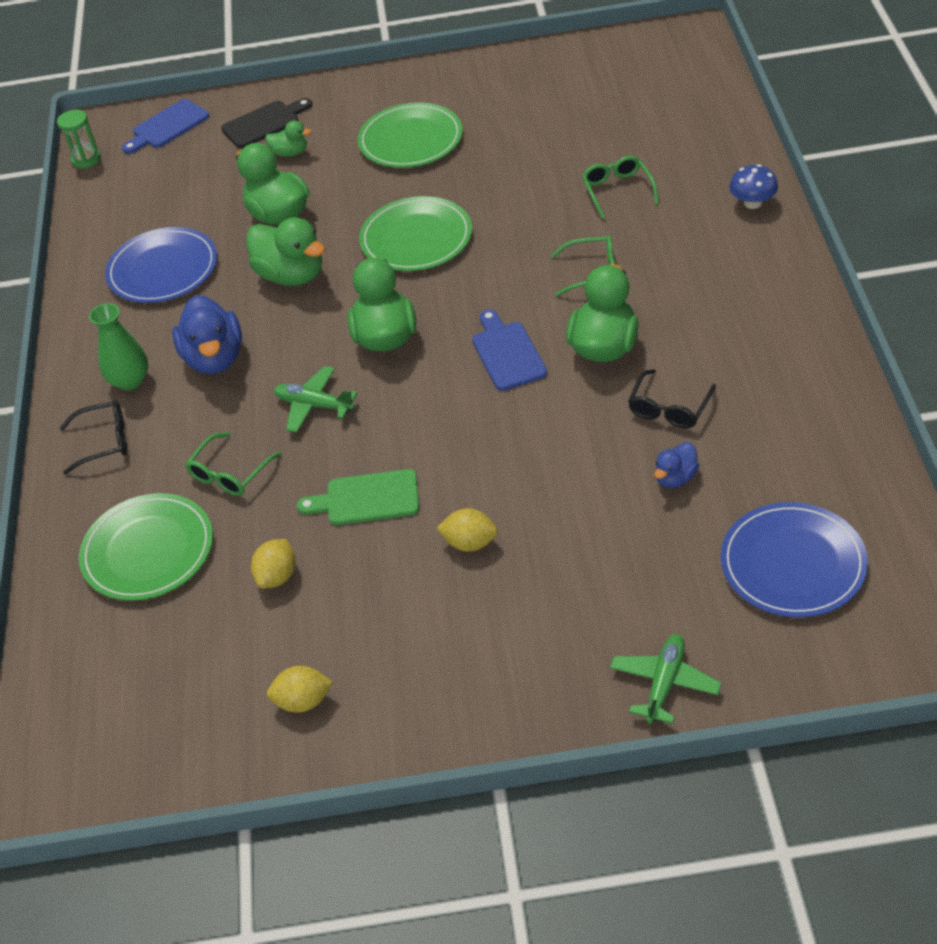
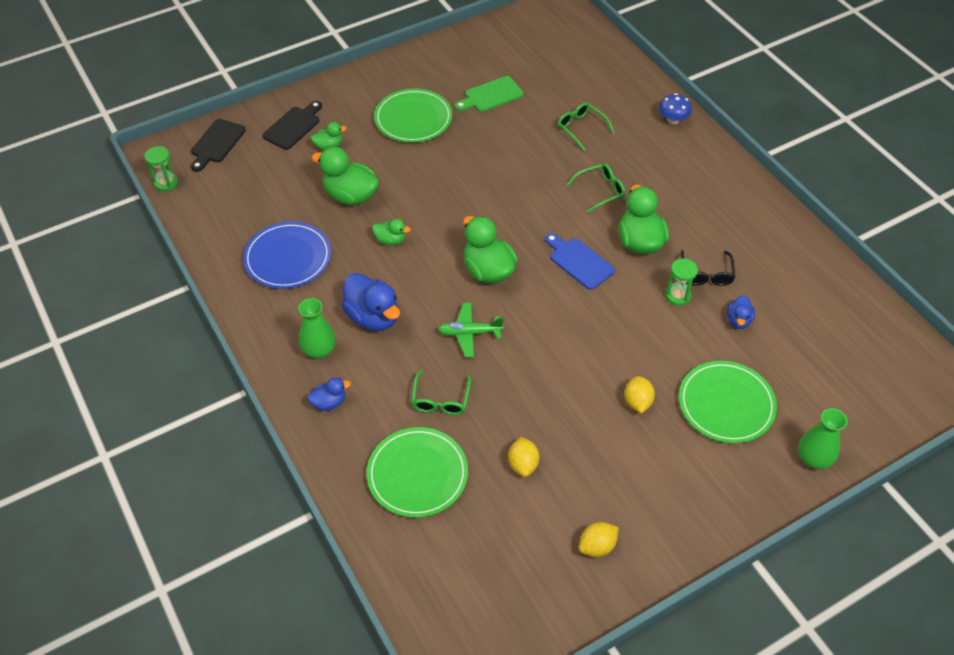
camera: 30 degrees left, 5 degrees up
black glasses [60,401,127,475] -> blue duck [308,377,351,411]
blue cutting board [122,99,209,154] -> black cutting board [191,119,246,172]
green duck [246,217,325,286] -> green duck [372,219,411,245], size x0.53
green cutting board [297,469,419,525] -> green cutting board moved to [455,76,523,112]
green plate [359,196,472,271] -> green plate moved to [679,361,777,443]
yellow lemon [437,508,498,552] -> yellow lemon turned 75 degrees counterclockwise [624,376,655,413]
green plane [610,634,721,724] -> green vase [798,408,847,469]
blue plate [721,502,868,617] -> none
none -> green hourglass [665,258,698,306]

